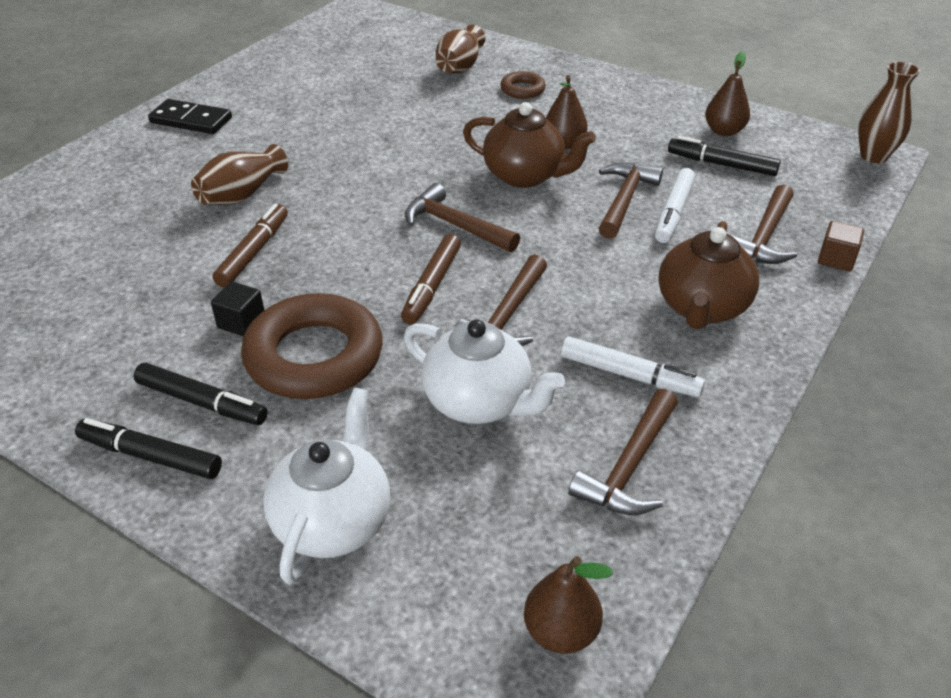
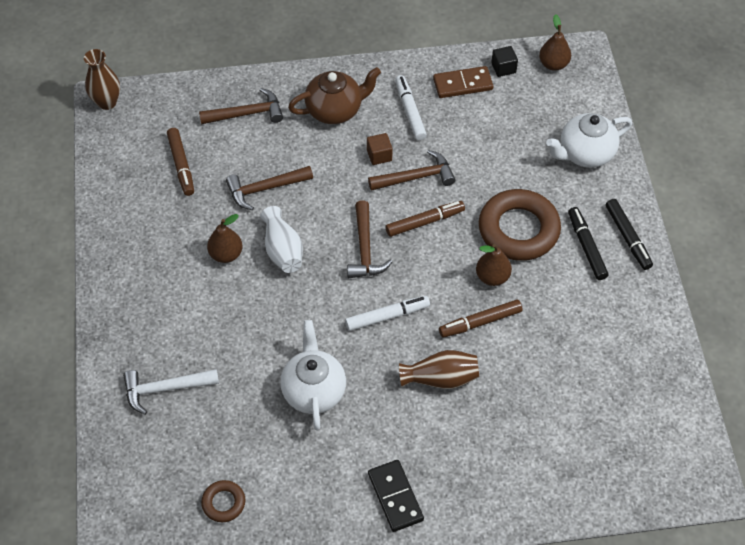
camera: 130 degrees left, 15 degrees up
black cube [211,281,264,336] -> black cube moved to [491,46,518,77]
white teapot [404,319,565,424] -> white teapot moved to [280,320,346,431]
brown vase [436,25,485,74] -> white hammer [123,369,219,415]
brown teapot [463,102,596,188] -> white vase [260,206,303,273]
brown ring [500,71,546,99] -> brown ring moved to [201,480,245,522]
brown hammer [568,389,678,516] -> brown domino [433,66,493,98]
white marker [655,168,695,243] -> white marker moved to [345,296,430,331]
black marker [668,136,781,176] -> brown marker [167,128,194,196]
brown pear [705,51,750,136] -> brown pear moved to [476,244,512,286]
brown cube [818,221,864,271] -> brown cube moved to [367,133,393,165]

